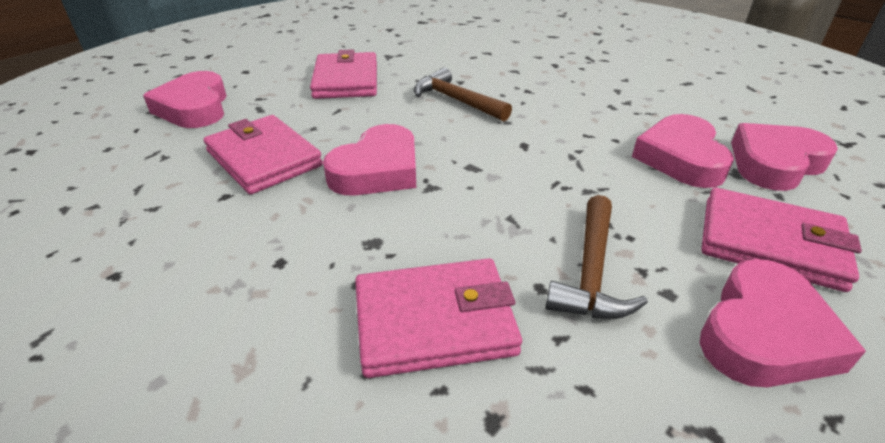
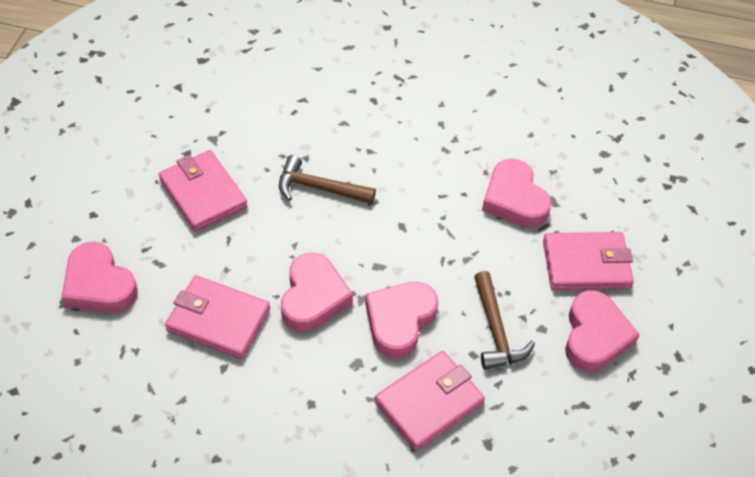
camera: 30 degrees left, 15 degrees up
pink heart [731,123,838,191] -> pink heart moved to [365,282,438,358]

